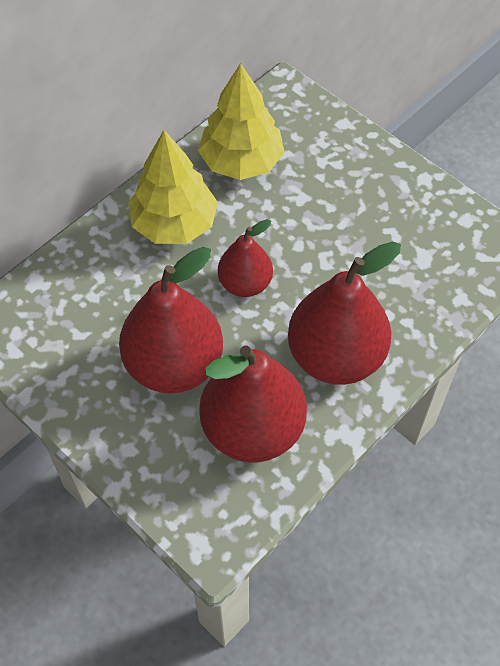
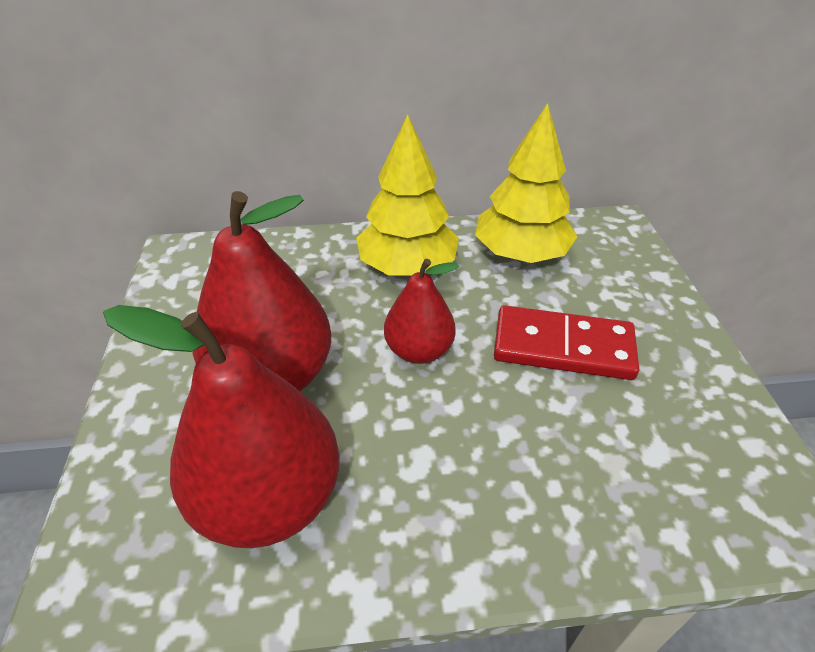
camera: 40 degrees right, 15 degrees down
red pear [288,241,401,385] -> none
none -> red domino [494,305,639,380]

